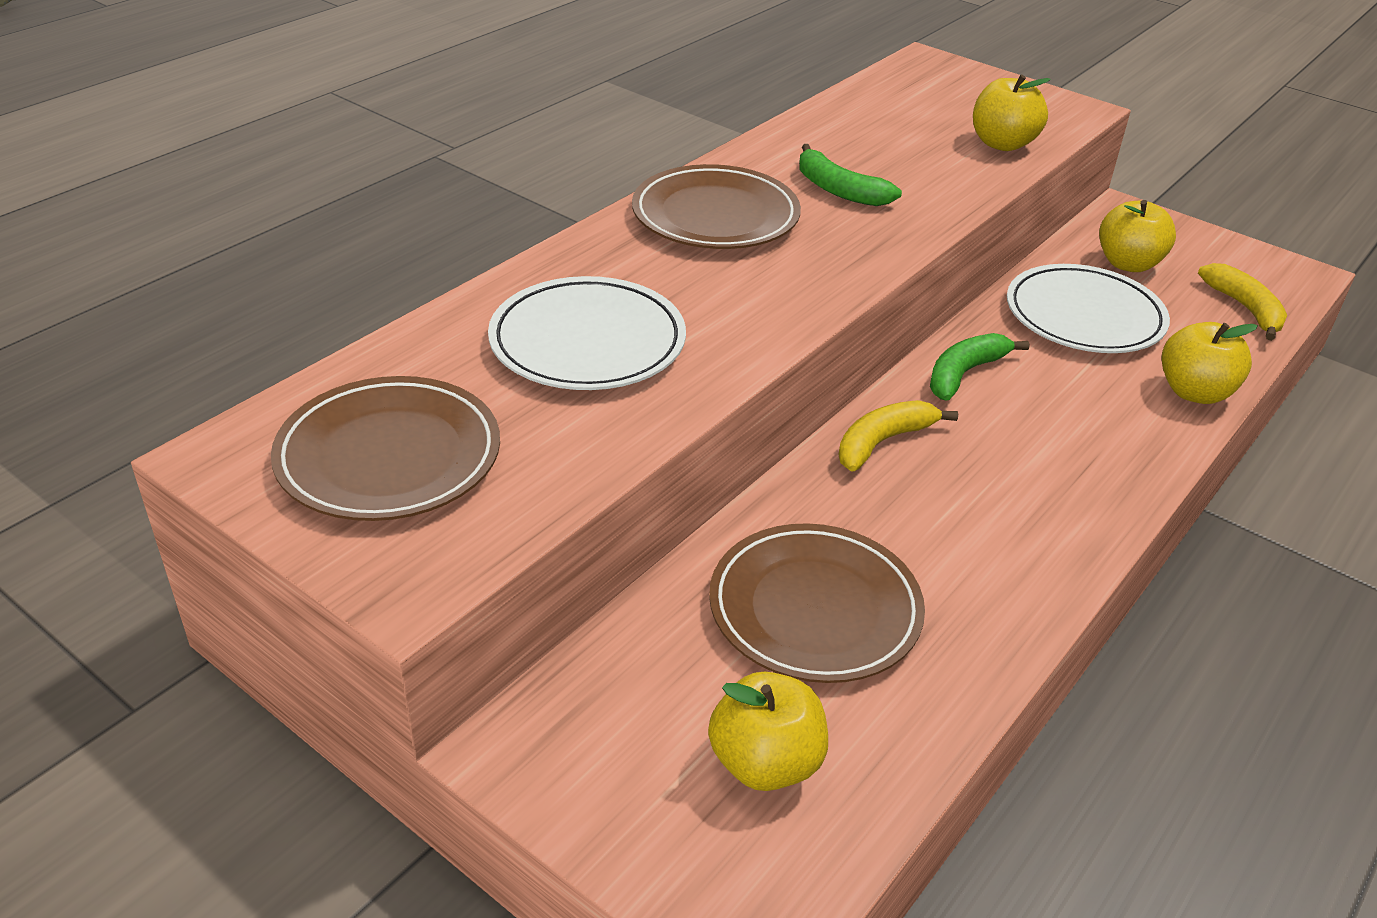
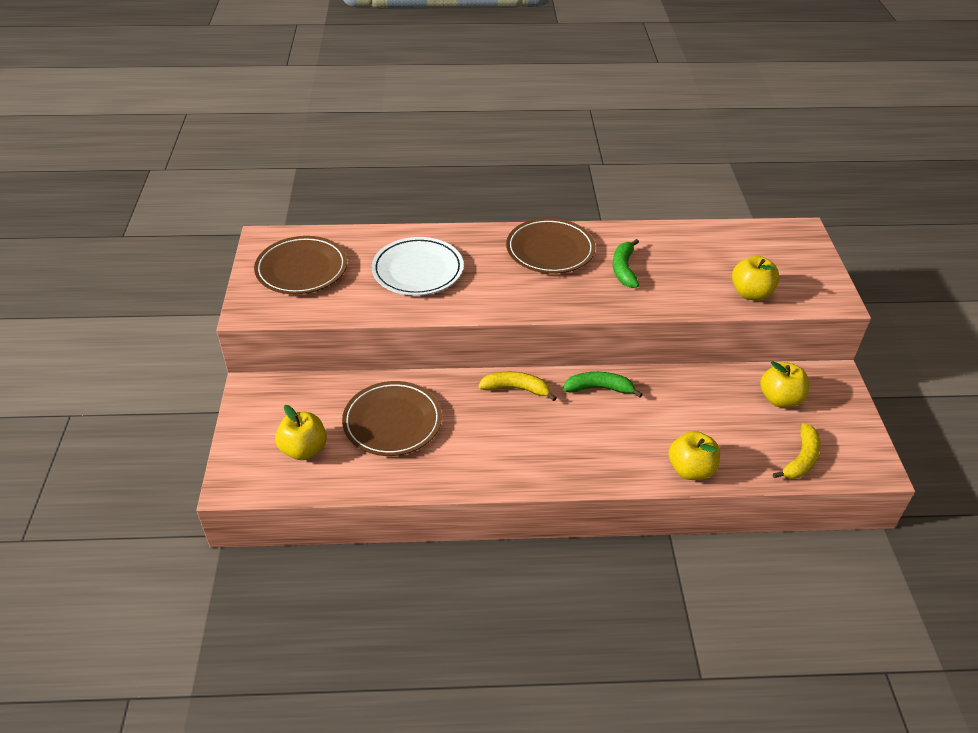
camera: 50 degrees right, 5 degrees up
white plate [1007,264,1170,353] -> none

